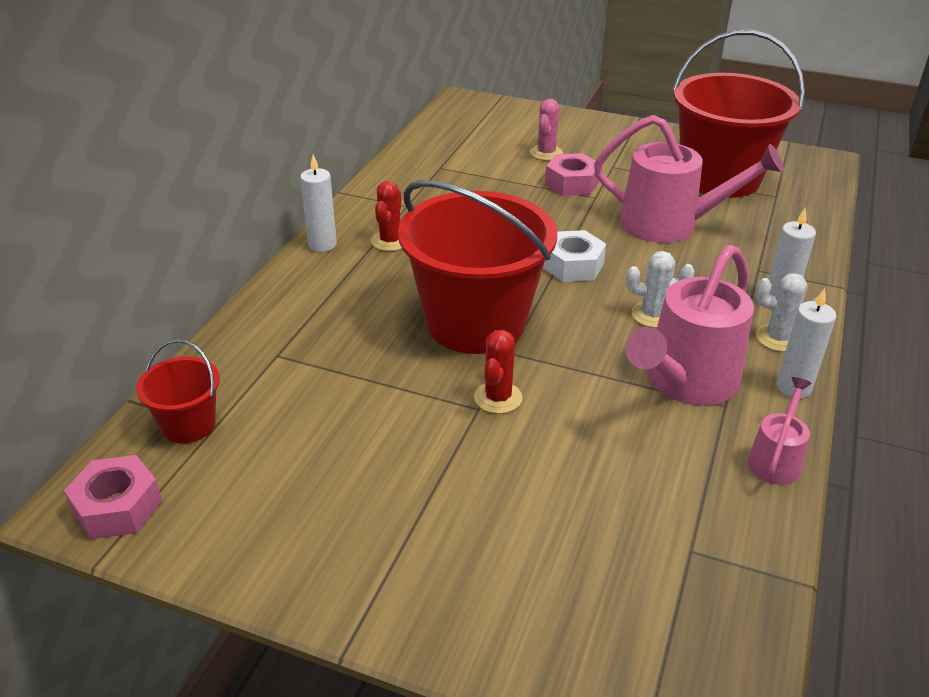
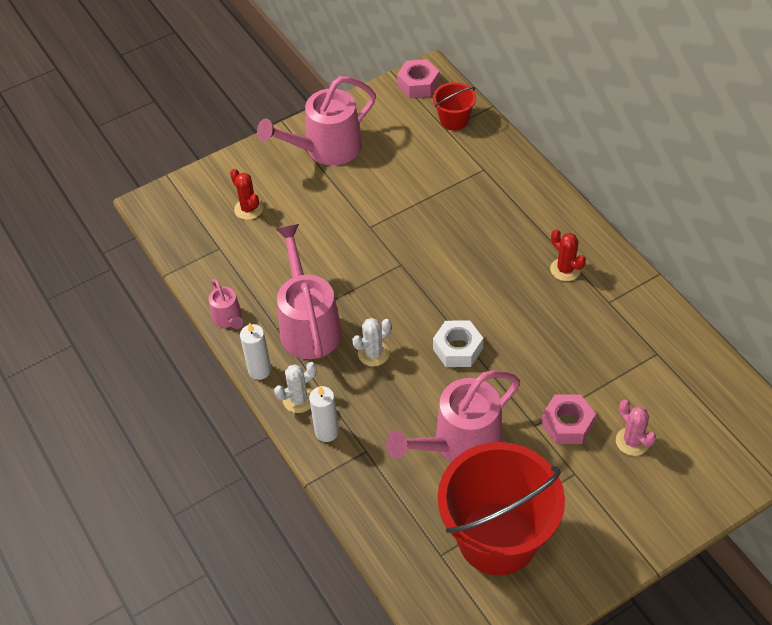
camera: 130 degrees right, 15 degrees up
white candle [300,155,337,252] -> none
red bucket [398,180,557,354] -> none
red cactus [474,330,523,414] -> red cactus moved to [230,169,263,220]
none -> pink watering can [257,76,376,165]

